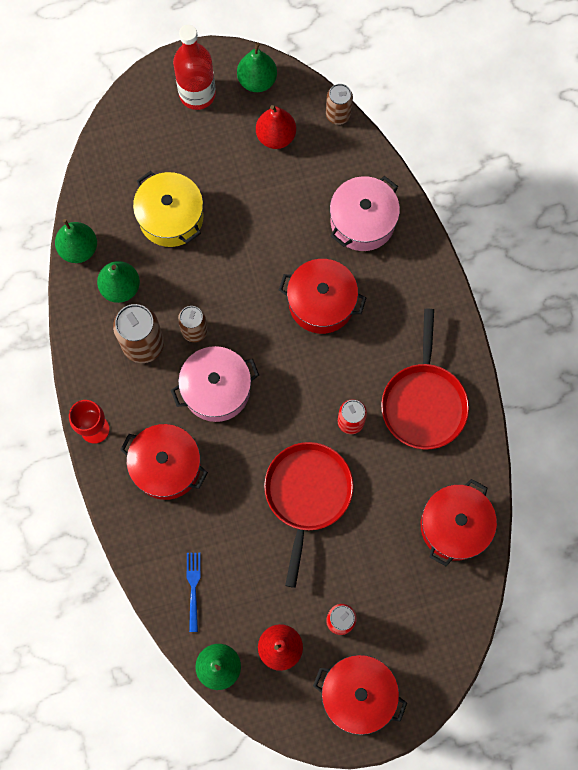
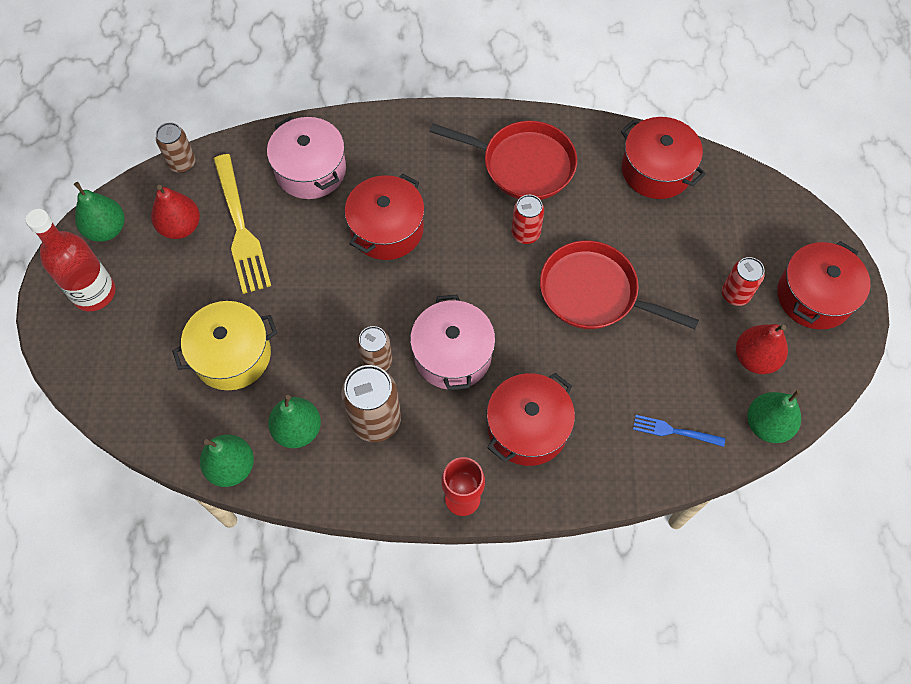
camera: 75 degrees left, 10 degrees down
none -> yellow fork [214,154,271,294]

